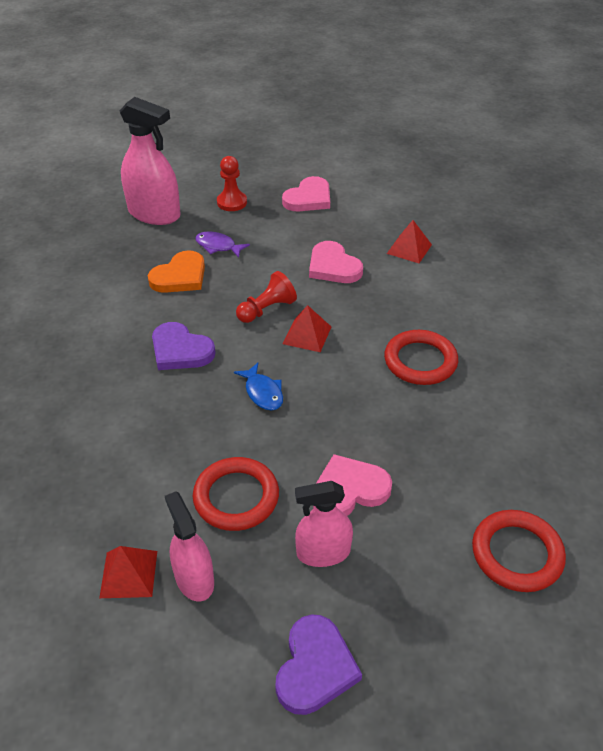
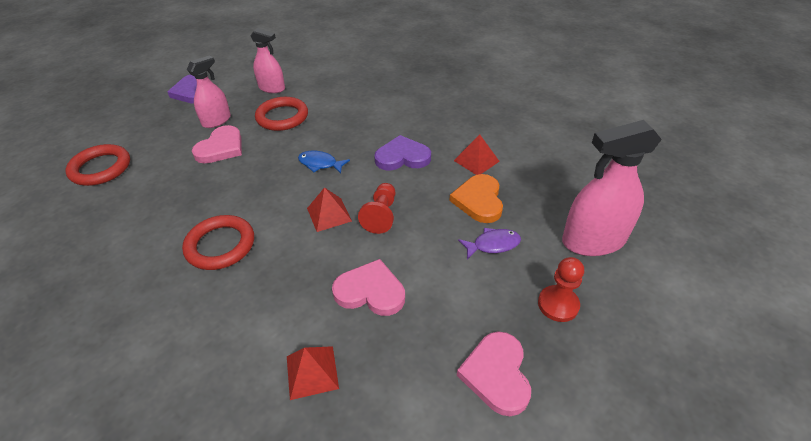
camera: 140 degrees right, 0 degrees up
red pyramid [99,546,157,598] -> red pyramid moved to [454,134,500,175]

